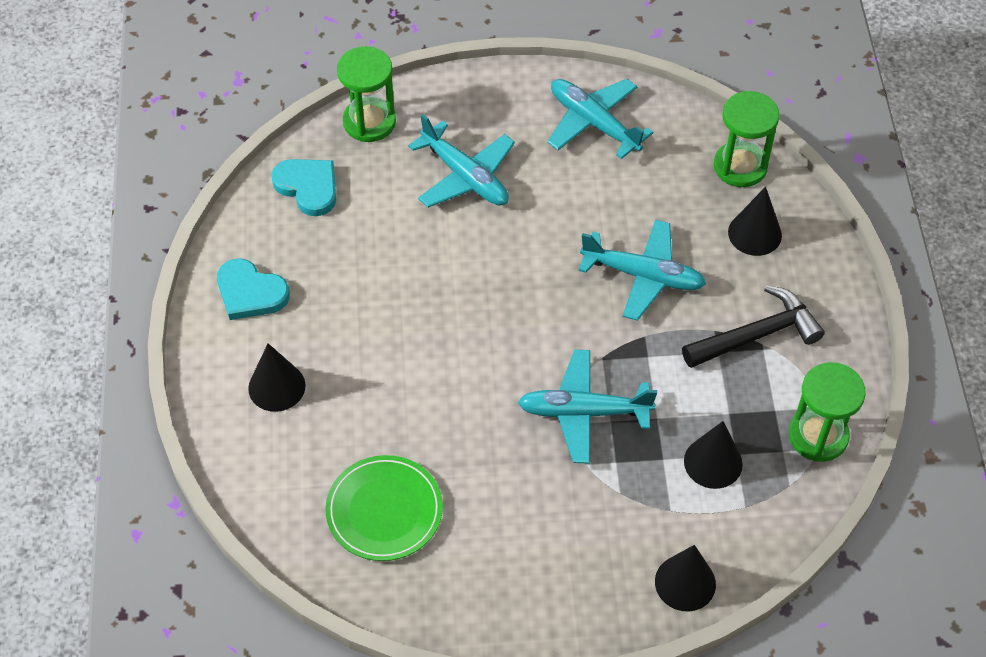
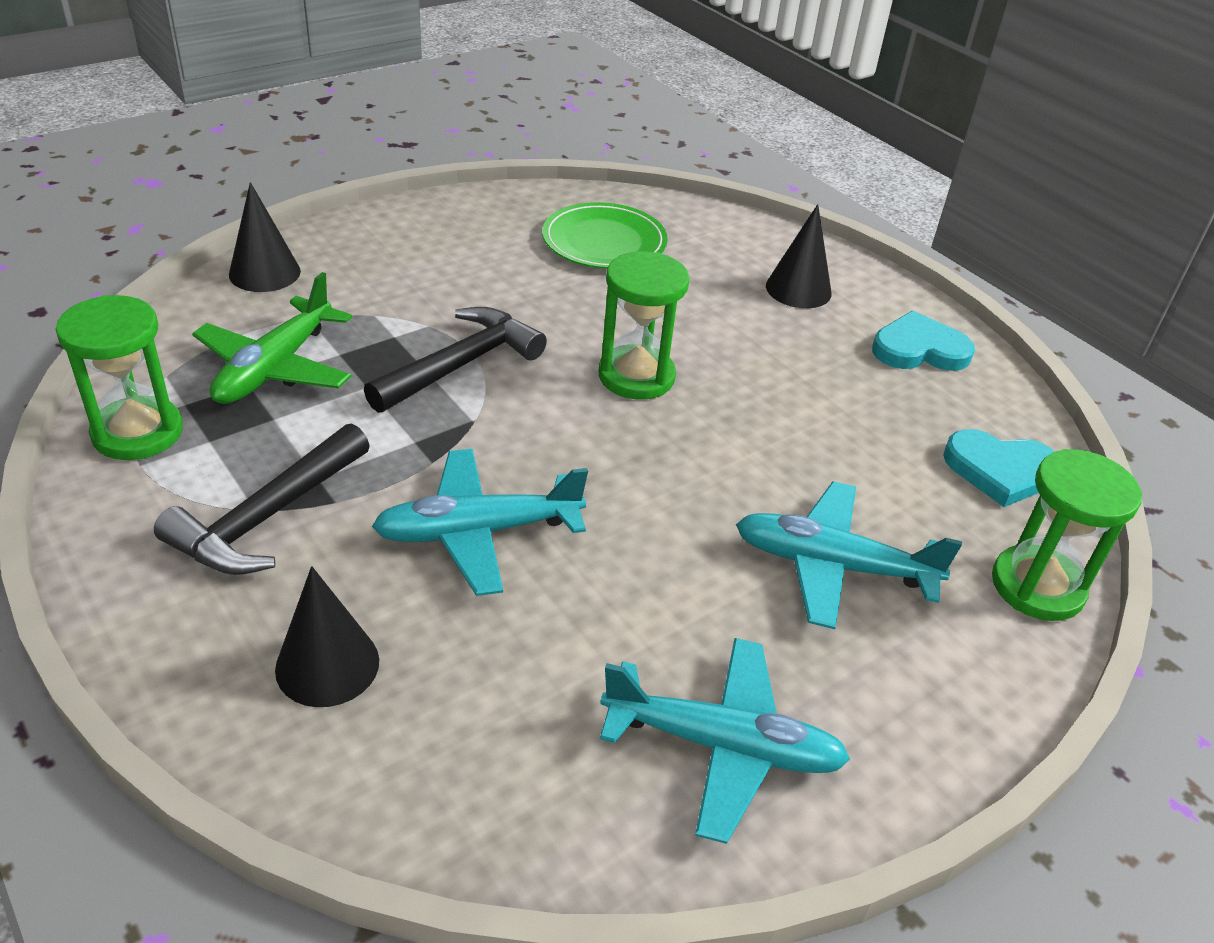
camera: 145 degrees right, 15 degrees down
turquoise plane [518,350,657,464] -> black hammer [364,307,547,413]
black cone [684,421,743,489] -> green plane [192,272,352,404]
green hourglass [714,91,780,187] -> green hourglass moved to [598,251,690,399]

